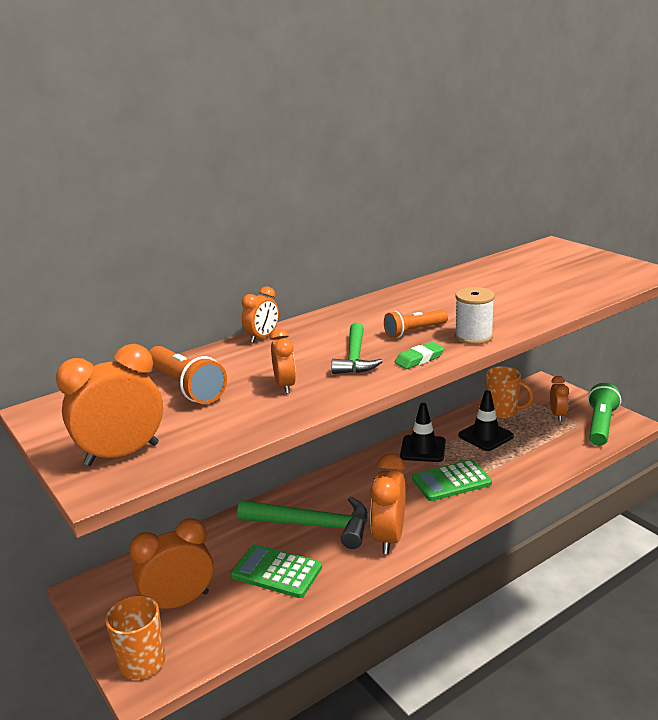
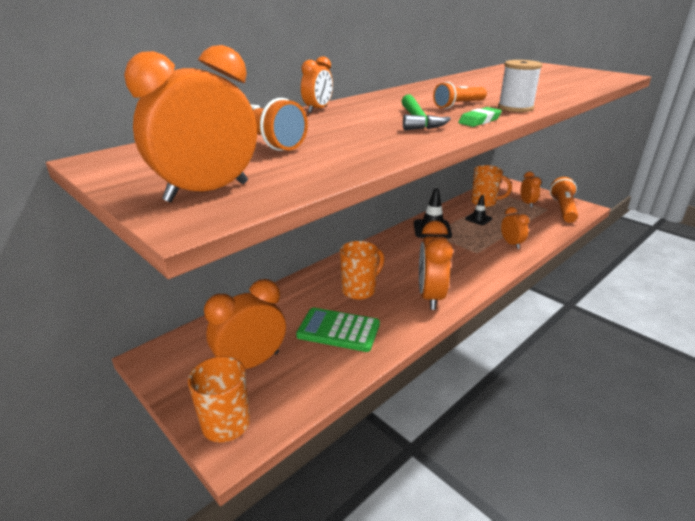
camera: 10 degrees left, 5 degrees up
green hammer [237,497,368,549] -> orange mug [340,241,384,300]
orange clock [270,328,296,394] -> orange clock moved to [501,207,529,249]
green calculator [412,460,492,501] -> none
black traffic cone [458,390,514,451] -> black traffic cone [465,195,492,225], size x0.61
green flashlight [588,383,621,446] -> orange flashlight [550,177,578,223]

